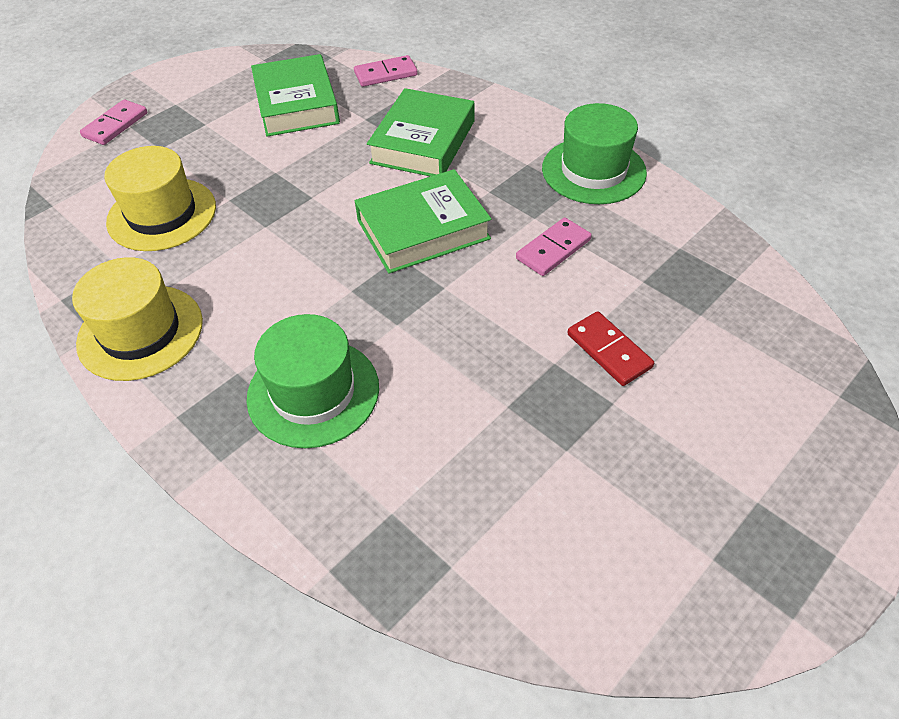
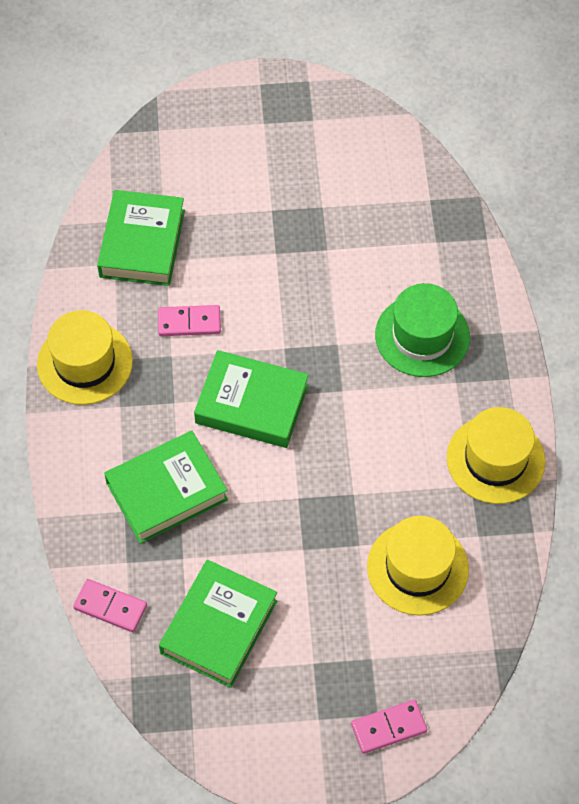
camera: 140 degrees left, 10 degrees up
green hat [542,103,647,204] -> yellow hat [37,310,133,405]
red domino [567,311,654,386] -> none
none -> green book [97,190,185,286]

